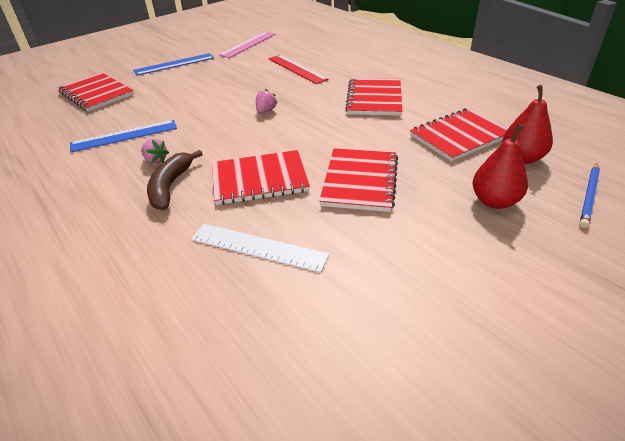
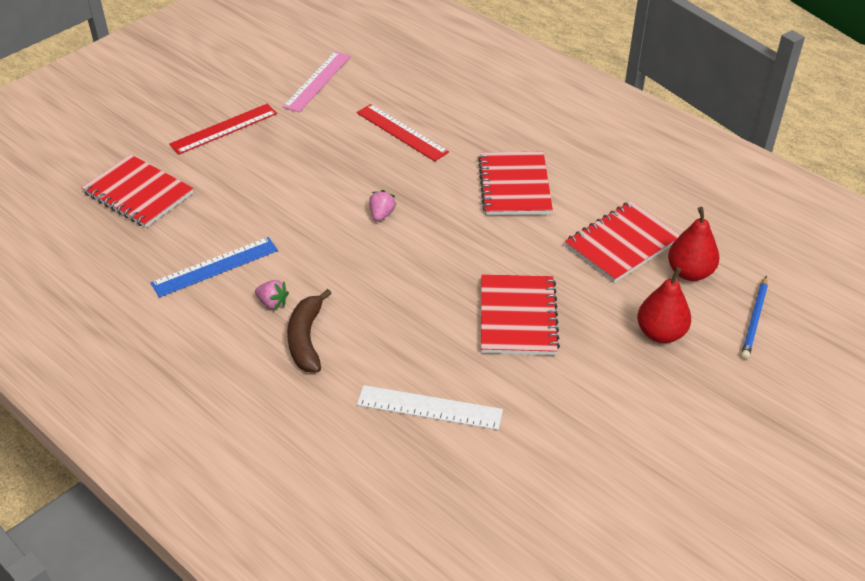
camera: 10 degrees left, 5 degrees up
blue ruler [133,53,214,76] -> red ruler [169,104,277,155]
red notebook [212,150,310,205] -> none

